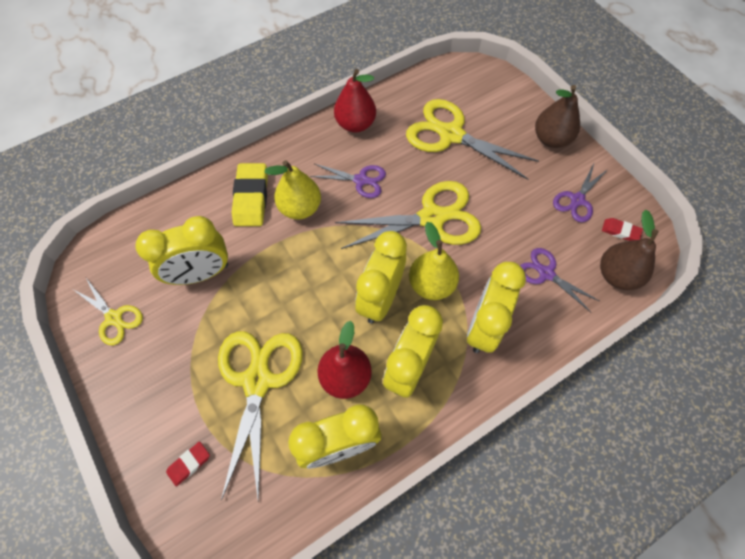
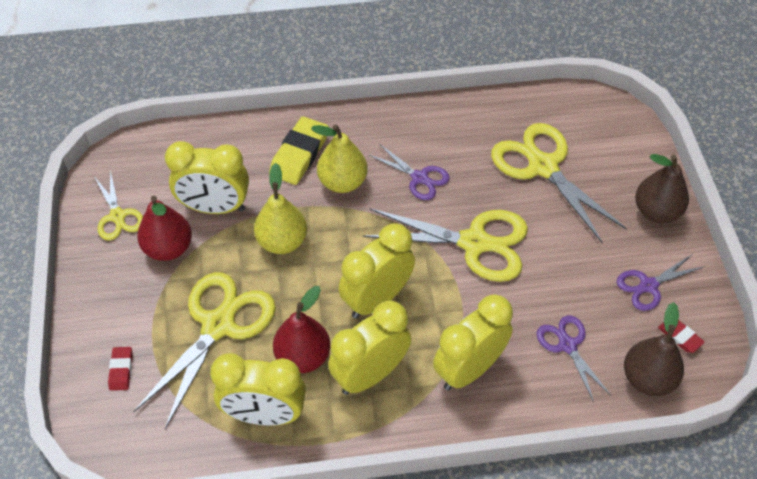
camera: 25 degrees right, 10 degrees down
red eraser [166,442,210,486] -> red eraser turned 75 degrees counterclockwise [108,347,133,391]
red pear [334,69,376,132] -> red pear moved to [137,196,192,261]
yellow pear [409,222,459,300] -> yellow pear moved to [254,163,307,254]

